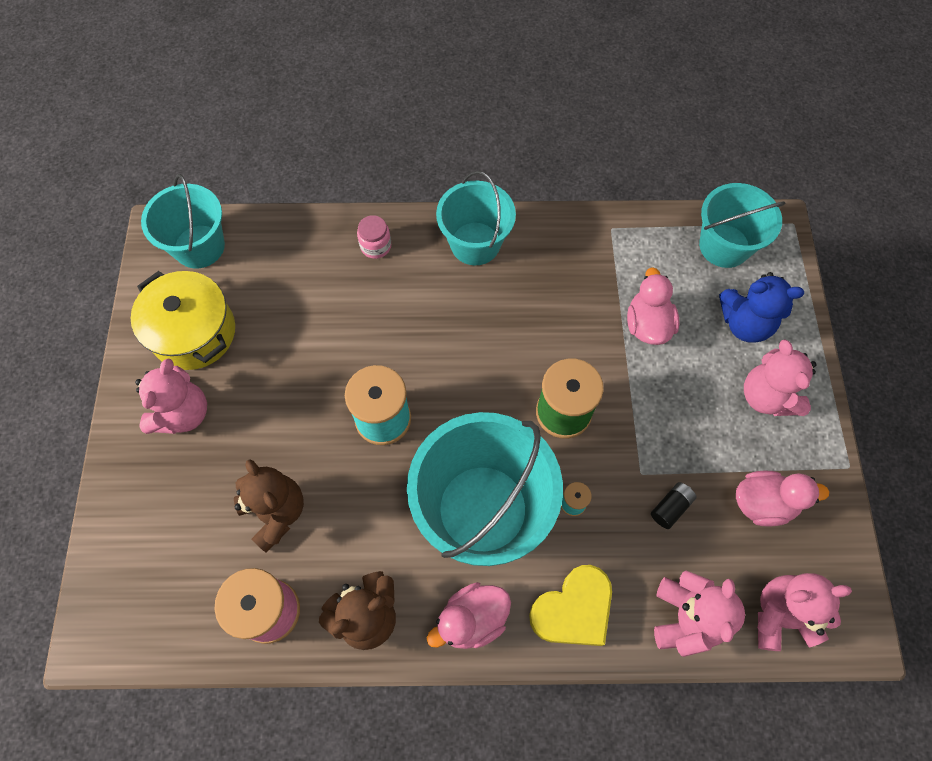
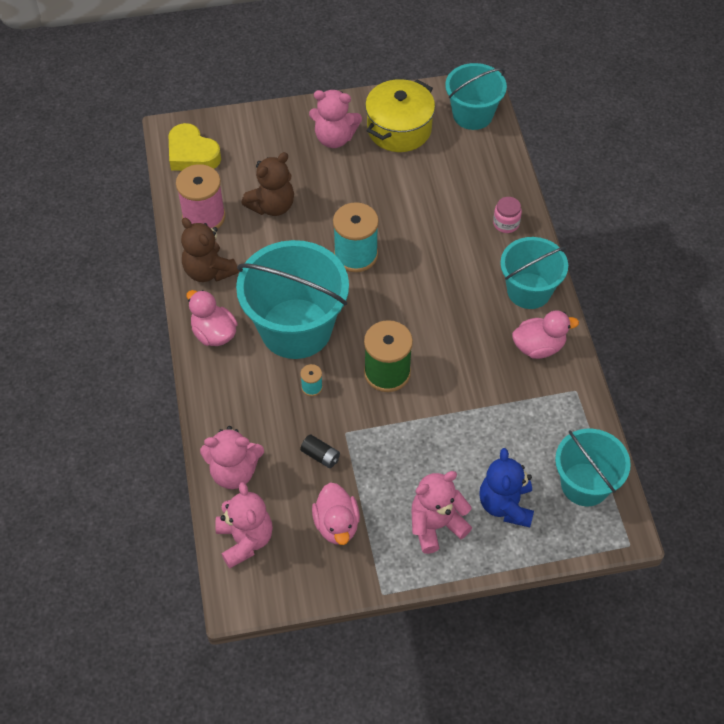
camera: 80 degrees right, 10 degrees down
yellow heart [529,565,612,646] -> yellow heart moved to [169,123,221,171]
pink duck [627,267,680,345] -> pink duck moved to [512,310,579,359]

